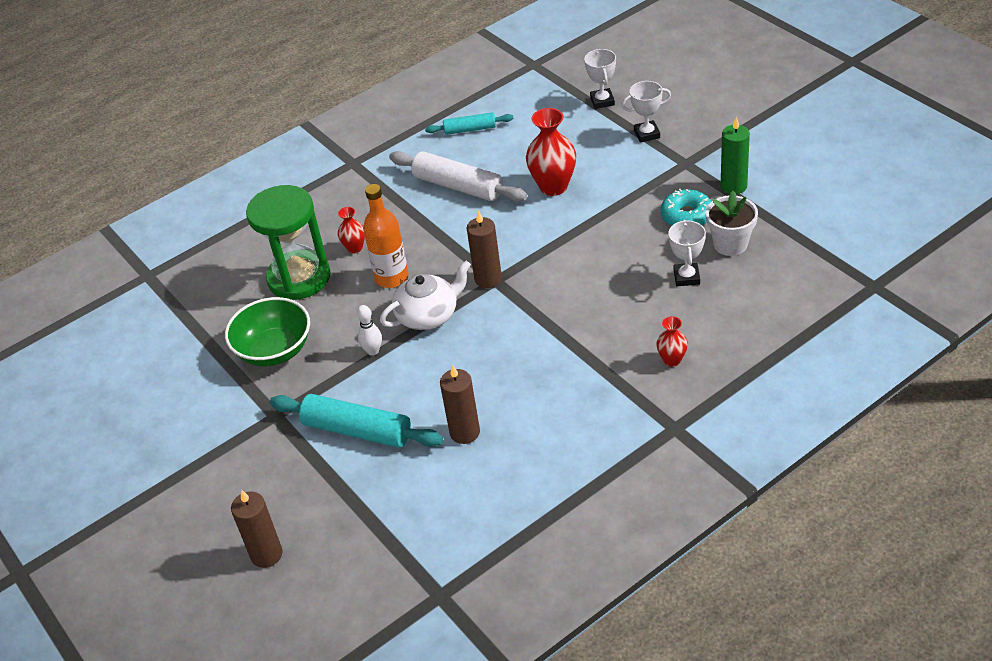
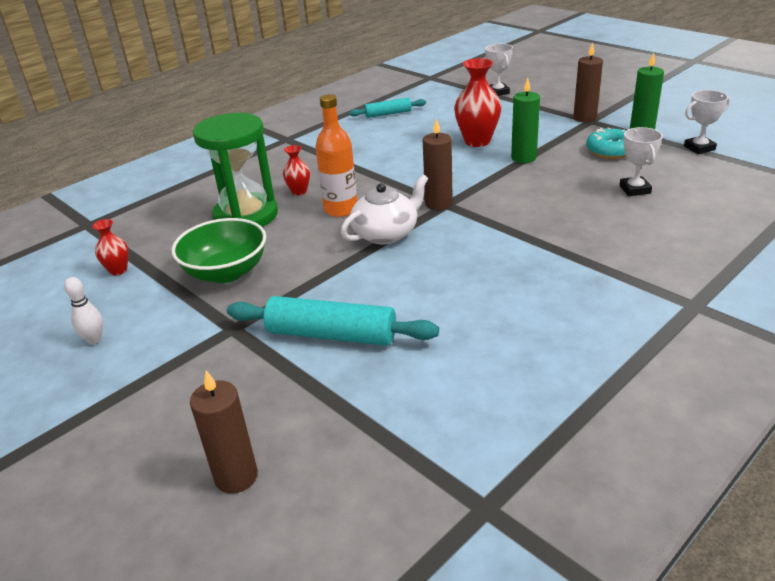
camera: 10 degrees left, 10 degrees down
white bowling pin [357,305,382,356] -> white bowling pin moved to [64,277,103,344]
white rolling pin [389,151,527,202] -> none
brown candle [440,365,480,444] -> brown candle moved to [573,42,603,122]
white trophy [621,81,671,143] -> white trophy moved to [684,90,730,154]
red vase [656,316,688,367] -> red vase moved to [92,219,128,275]
white flower pot [706,191,758,256] -> none
none -> green candle [511,78,540,163]

